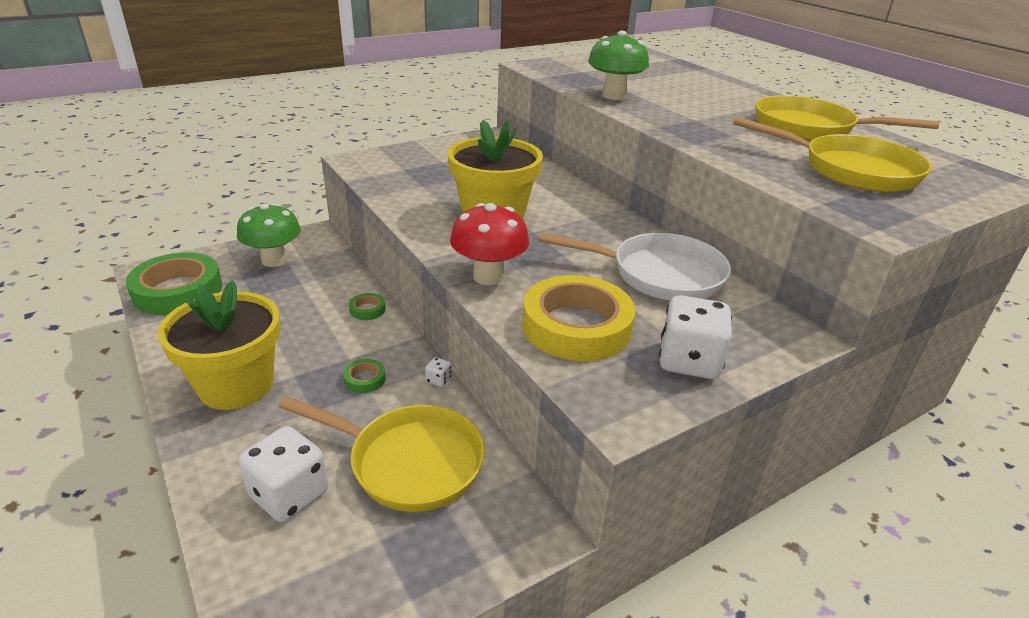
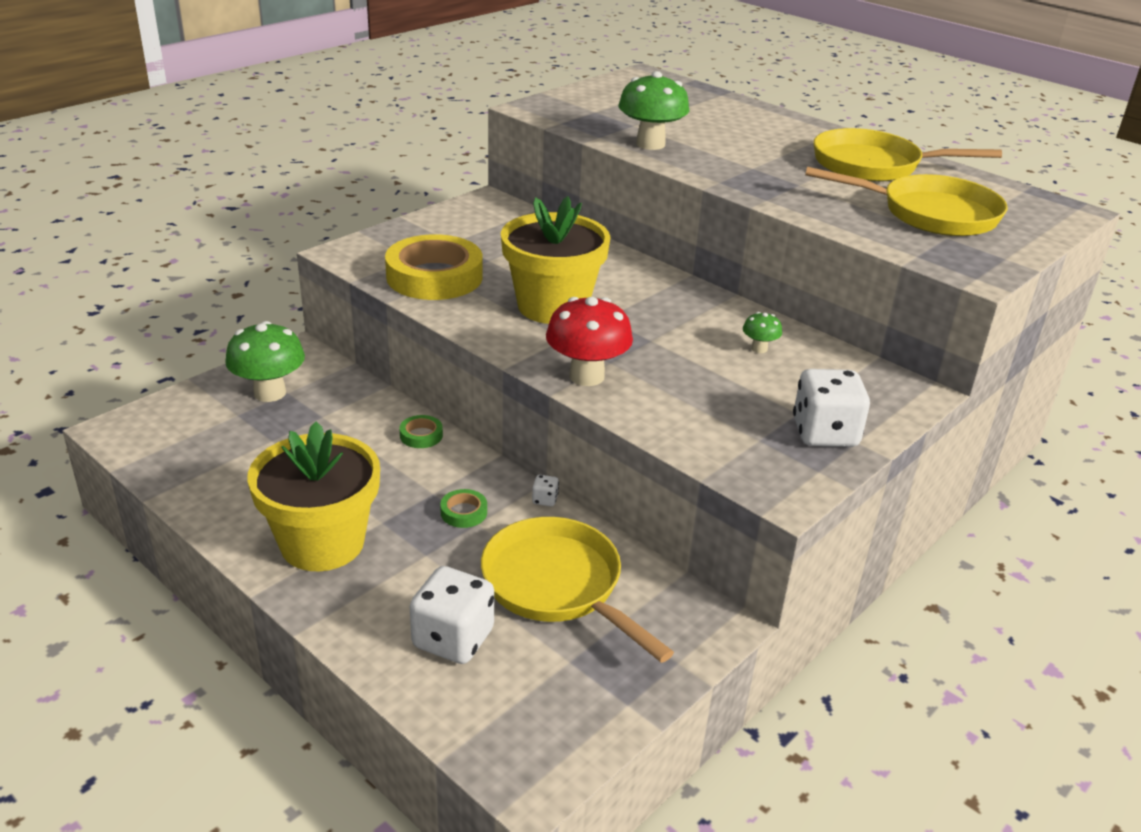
camera: 15 degrees left, 0 degrees up
green tape [126,252,222,315] -> none
yellow pan [279,396,485,512] -> yellow pan turned 135 degrees counterclockwise [481,517,674,663]
yellow tape [523,275,635,361] -> yellow tape moved to [385,234,483,300]
white pan [538,233,731,301] -> green mushroom [743,312,782,353]

